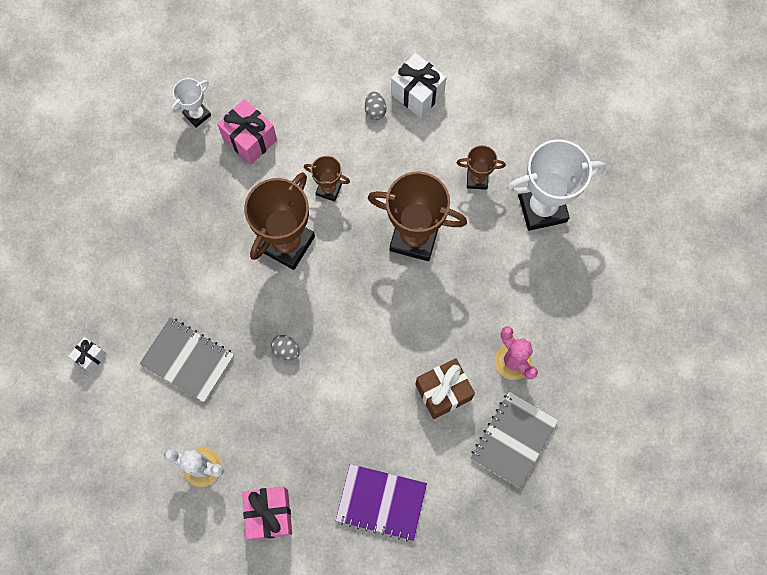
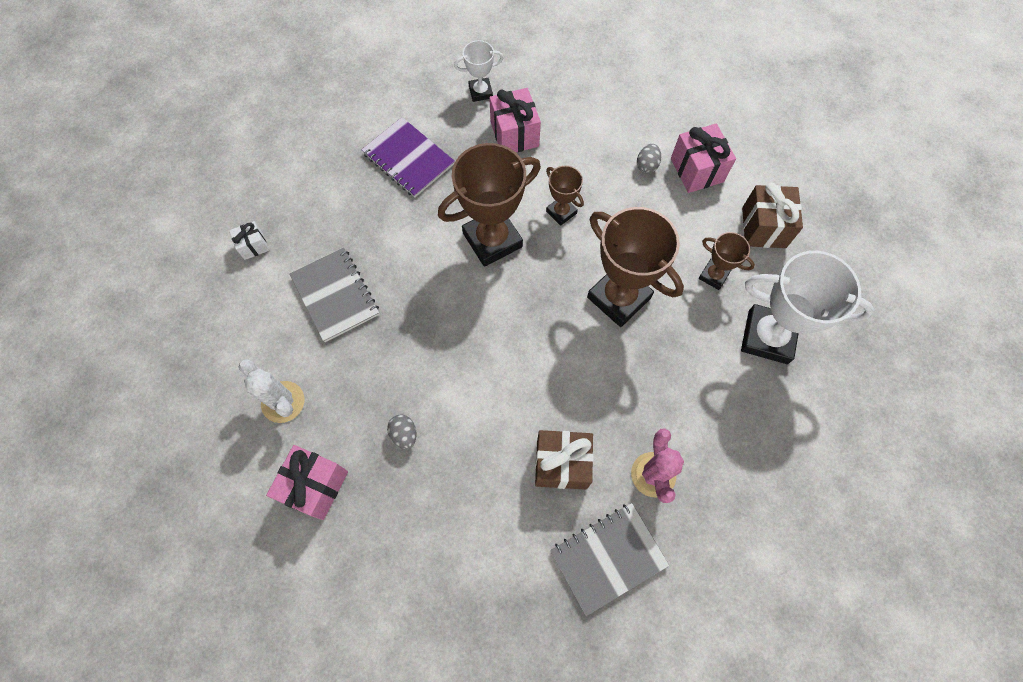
camera: 30 degrees right, 5 degrees down
grey egg [271,335,300,360] -> grey egg moved to [387,414,417,449]
purple notebook [336,464,427,541] -> purple notebook moved to [362,117,455,197]
white gift [391,53,446,118] -> pink gift [671,123,736,193]
none -> brown gift [742,183,803,248]

